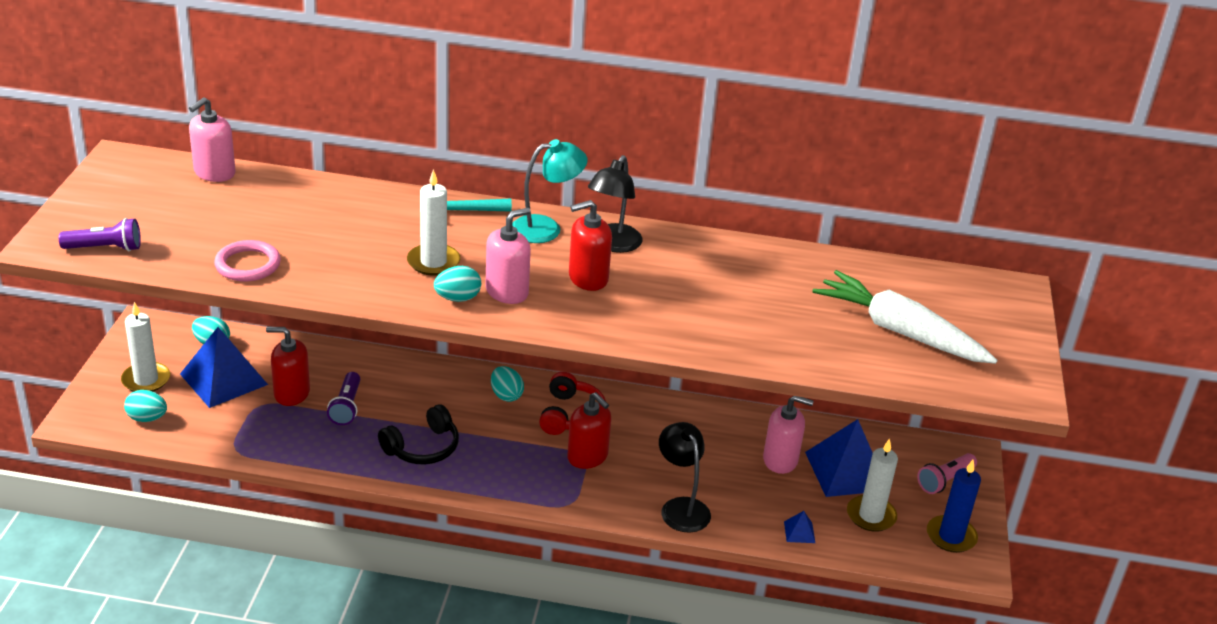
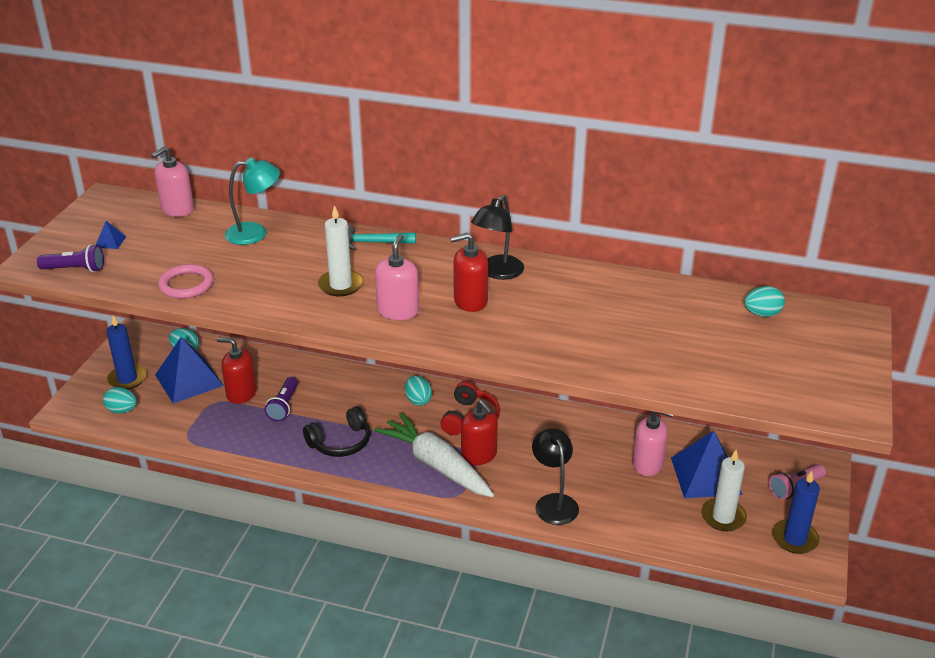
camera: 10 degrees right, 0 degrees up
white candle [121,302,170,392] -> blue candle [106,315,147,389]
turquoise egg [434,266,481,302] -> turquoise egg moved to [744,286,785,317]
pink soap dispenser [485,208,531,304] -> pink soap dispenser turned 45 degrees counterclockwise [375,234,419,320]
turquoise lamp [513,139,588,243] -> turquoise lamp moved to [225,158,280,245]
blue pyramid [784,511,815,543] -> blue pyramid moved to [96,221,126,249]
white carrot [812,270,998,364] -> white carrot moved to [374,412,494,497]

